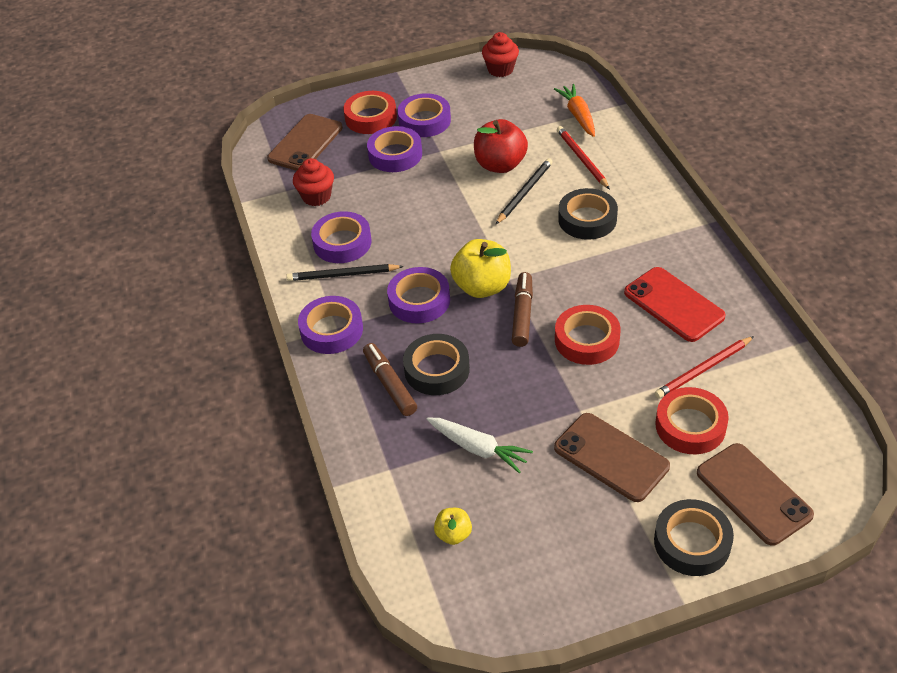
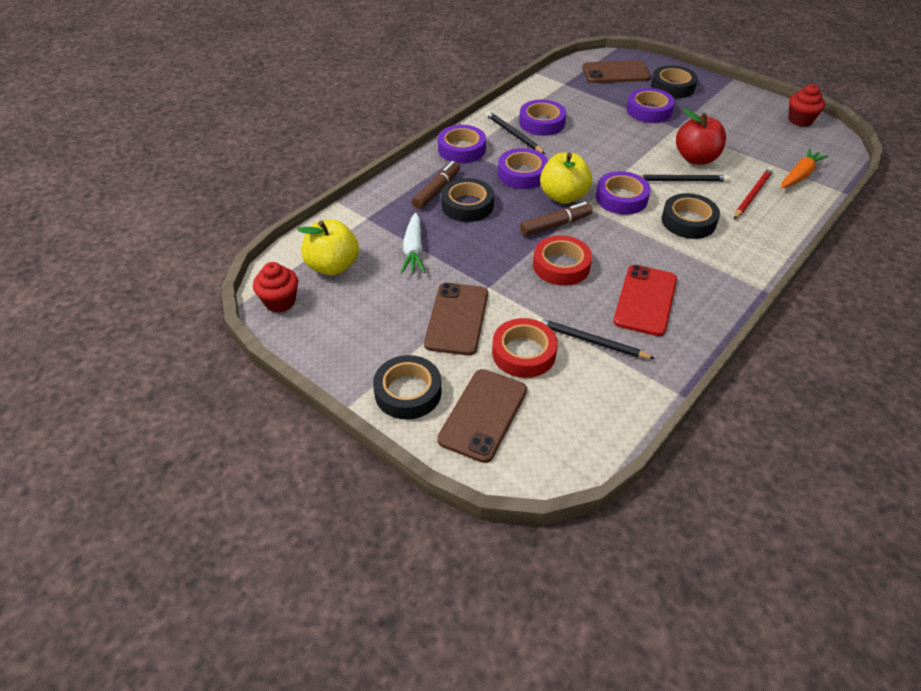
camera: 55 degrees right, 0 degrees up
red cupcake [293,158,334,206] -> red cupcake moved to [253,262,298,313]
red tape [343,91,397,134] -> black tape [651,65,698,98]
purple tape [397,93,451,137] -> purple tape moved to [596,171,651,215]
yellow apple [434,508,472,545] -> yellow apple [298,219,359,275], size x1.92
red pencil [655,336,754,398] -> black pencil [537,318,655,359]

